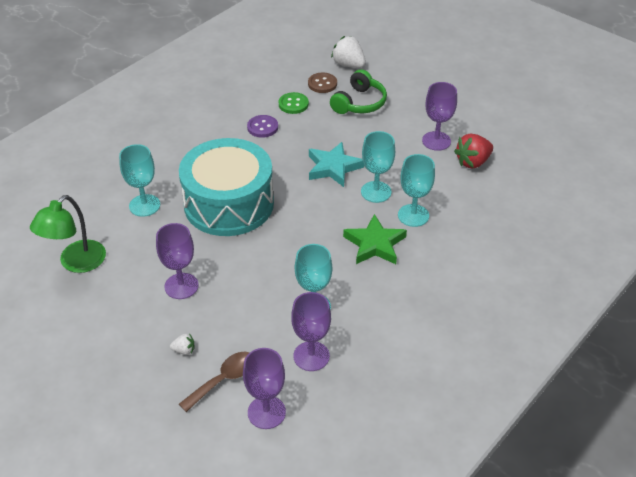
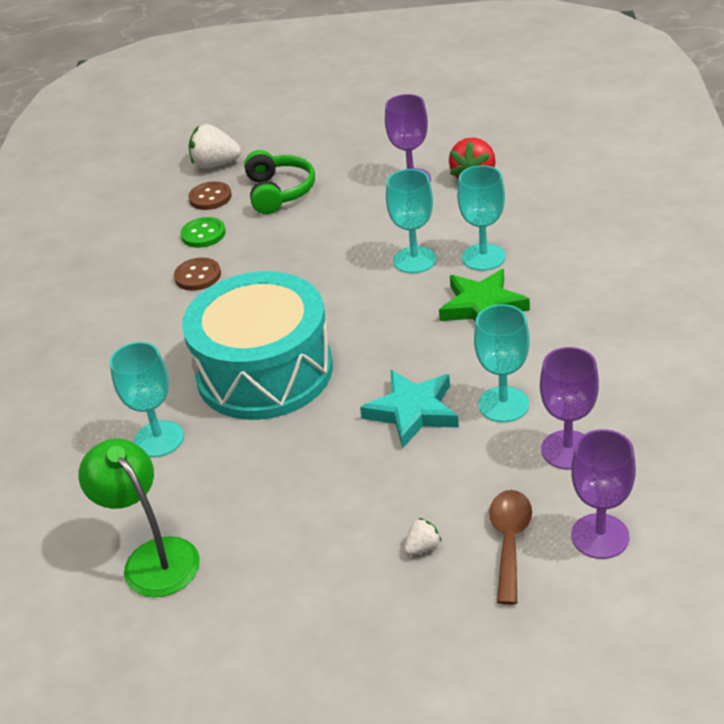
camera: 35 degrees left, 5 degrees down
green lamp [30,195,106,273] -> green lamp turned 150 degrees clockwise [79,438,200,598]
purple goblet [156,223,199,299] -> none
purple button [247,115,278,138] -> brown button [174,258,221,291]
turquoise star [309,142,364,187] -> turquoise star moved to [360,370,459,449]

